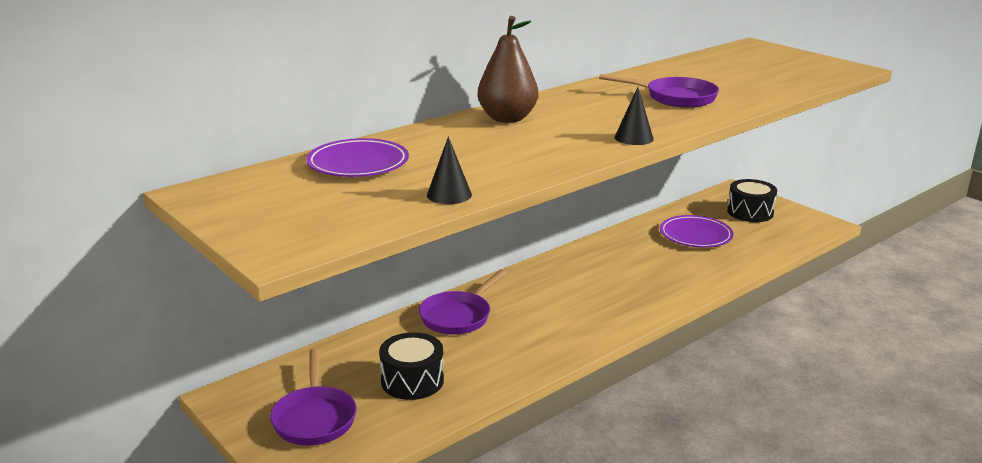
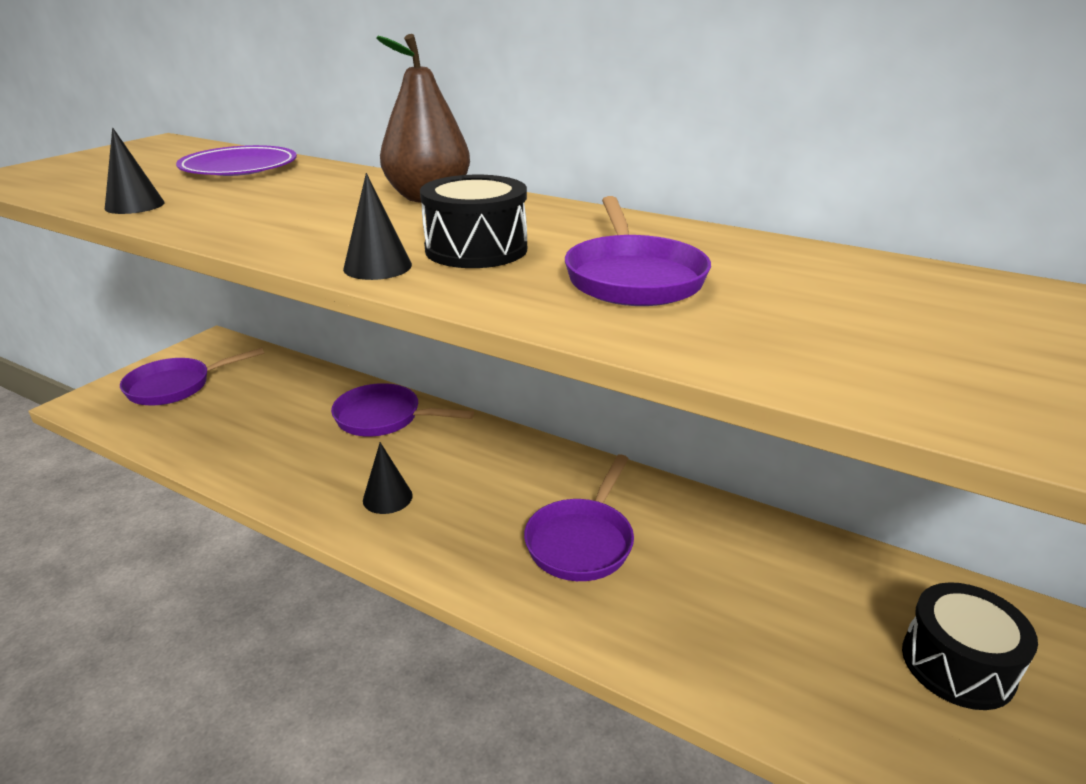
camera: 70 degrees right, 5 degrees up
black drum [379,332,444,400] -> black drum moved to [420,175,527,268]
purple plate [660,215,733,248] -> none
none -> black cone [363,442,413,514]
none -> purple pan [524,454,634,581]

